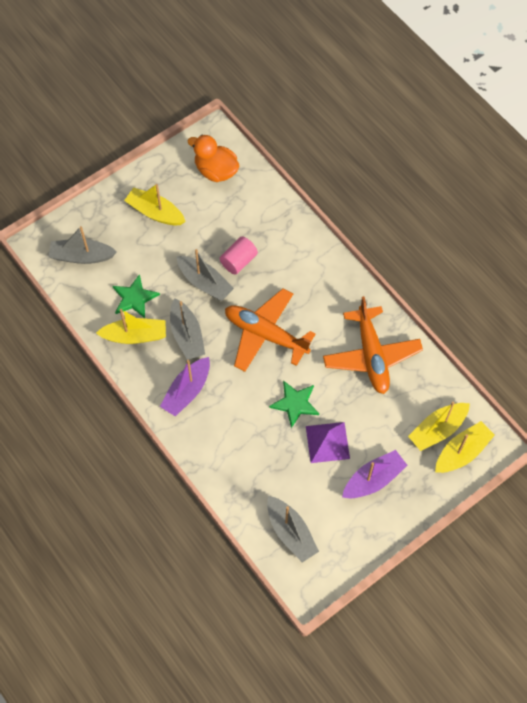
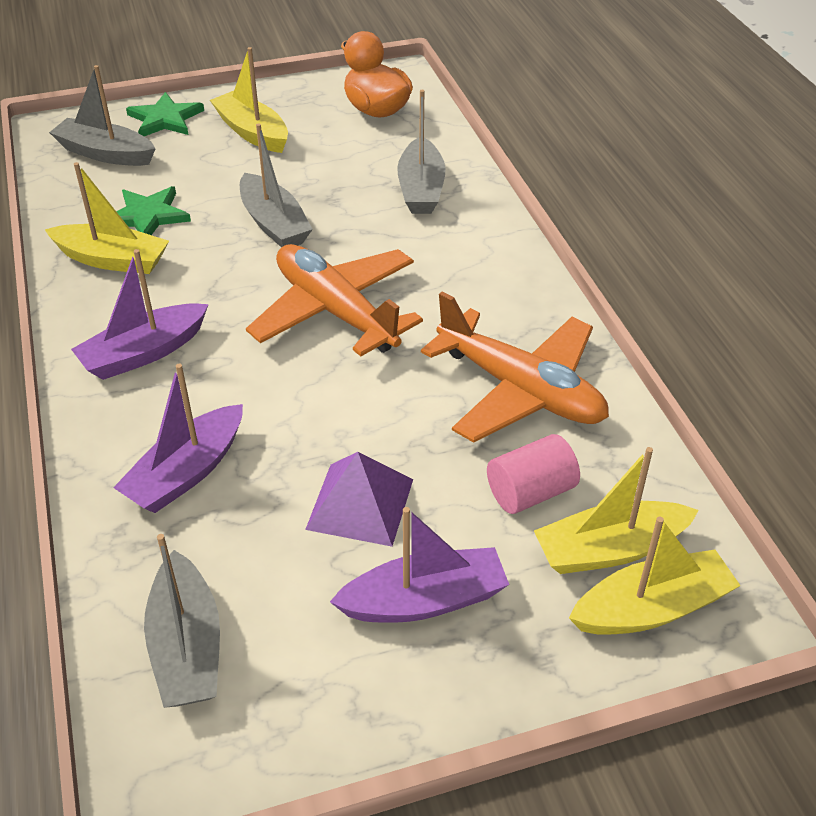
camera: 20 degrees right, 20 degrees down
grey boat [170,298,205,360] -> grey boat moved to [397,90,446,214]
pink cylinder [220,236,258,275] -> pink cylinder moved to [487,434,580,514]
green star [269,380,319,428] -> green star moved to [126,92,204,136]
orange plane [323,296,423,394] -> orange plane turned 60 degrees counterclockwise [421,292,609,443]
none -> purple boat [113,364,243,513]

